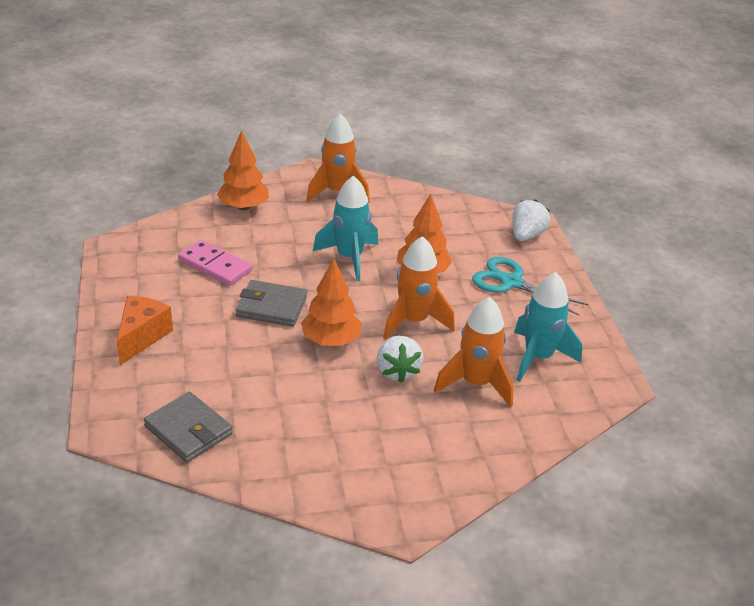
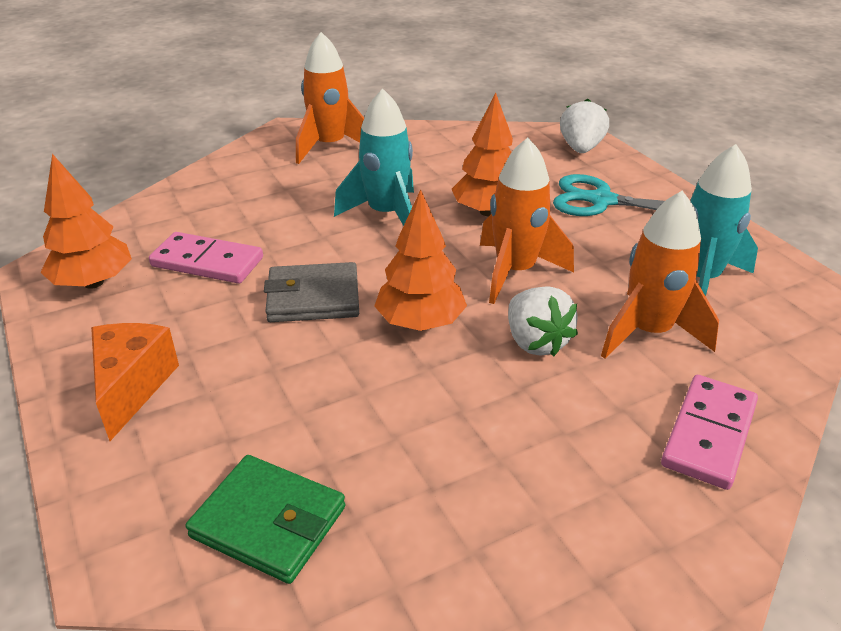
camera: 15 degrees left, 0 degrees up
grey wallet [144,392,233,462] -> green wallet [186,455,345,584]
orange tree [217,130,269,210] -> orange tree moved to [40,154,132,289]
none -> pink domino [661,375,758,490]

